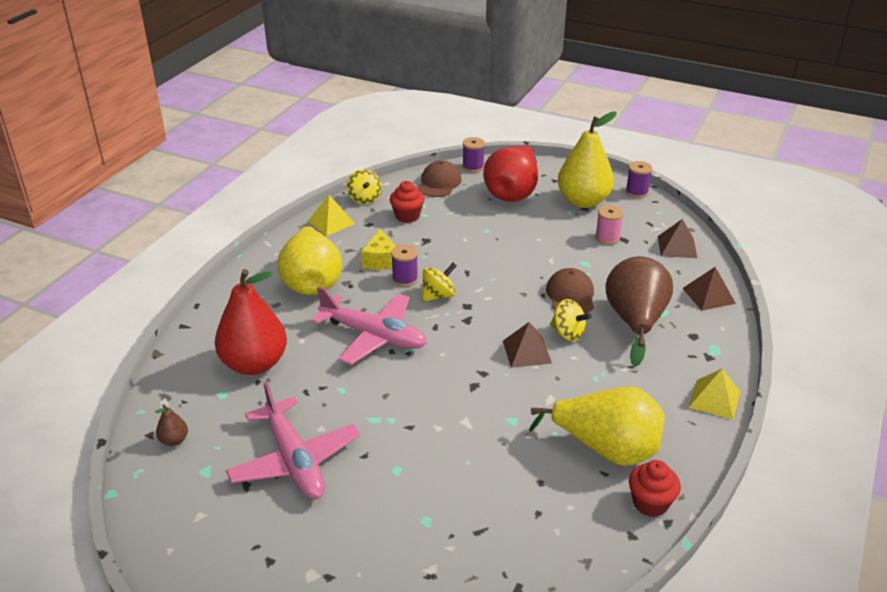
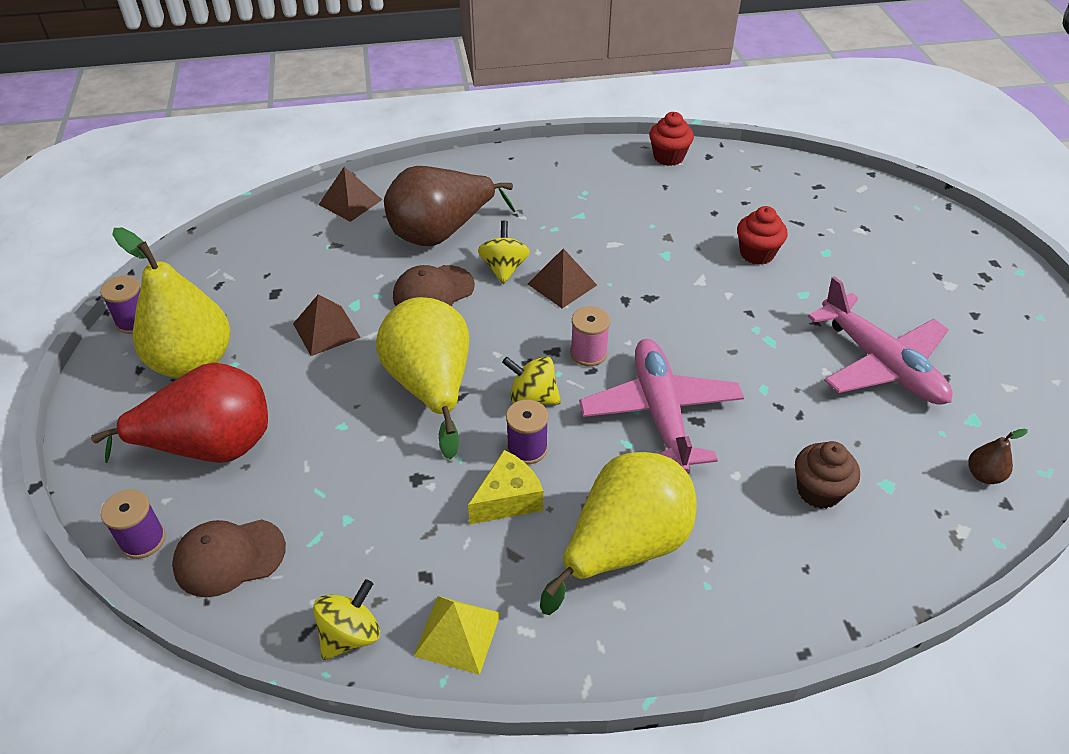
camera: 125 degrees left, 10 degrees up
red pear [215,269,287,375] -> brown cupcake [795,441,860,509]
pink plane [226,382,360,499] -> pink plane turned 120 degrees clockwise [808,276,952,405]
red cupcake [389,181,425,223] -> red cupcake moved to [737,206,788,265]
yellow pear [529,386,665,466] -> yellow pear moved to [376,297,469,460]
pink spool [595,205,623,245] -> pink spool moved to [570,306,610,366]
brown pyramid [658,219,697,258] -> brown pyramid moved to [293,294,361,356]
yellow pyramid [688,369,741,420] -> none

